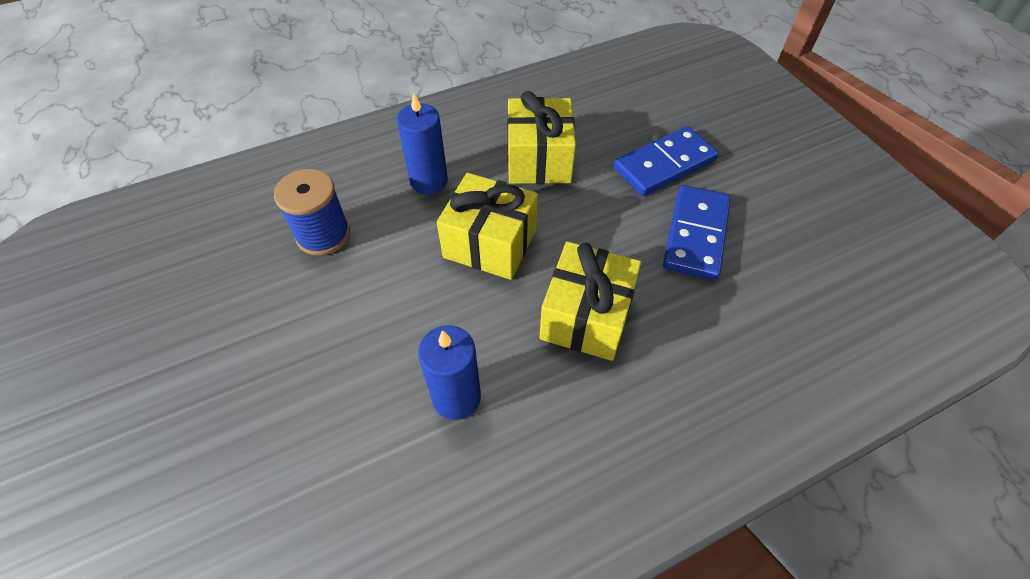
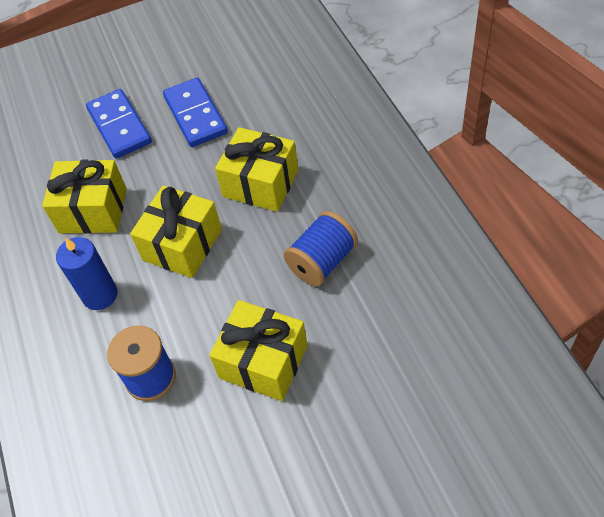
camera: 80 degrees left, 0 degrees up
blue candle [418,325,481,420] -> blue spool [283,211,358,286]
blue domino [663,185,731,280] -> blue domino turned 45 degrees clockwise [163,78,228,147]
none -> yellow gift [209,300,308,401]

